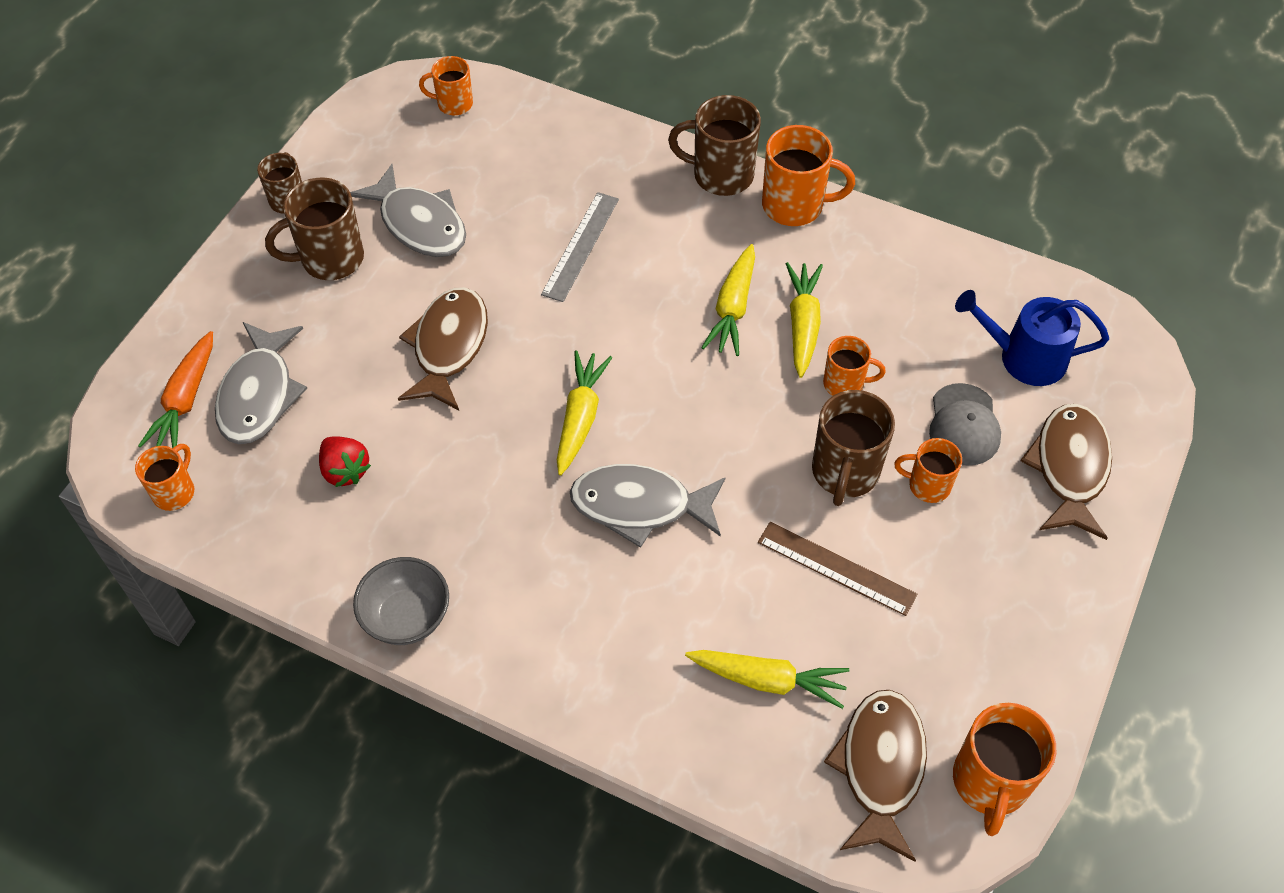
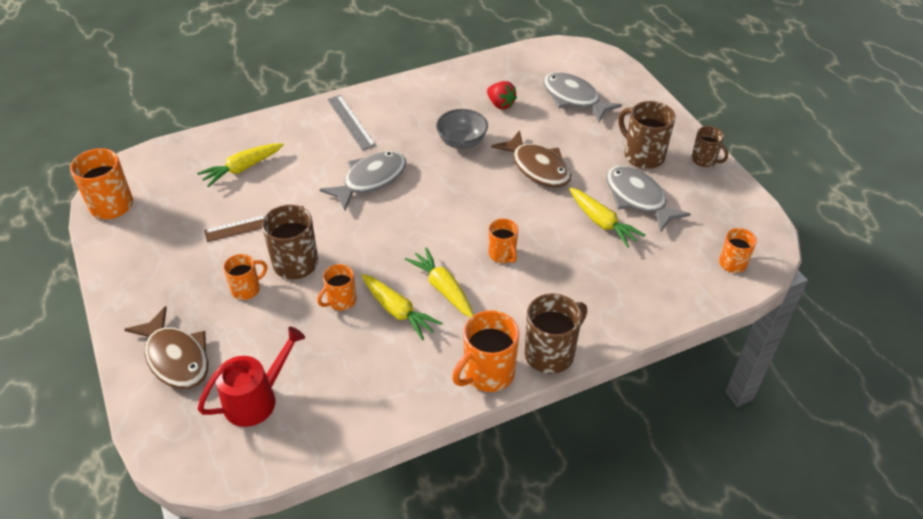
camera: 130 degrees right, 10 degrees down
orange mug [135,444,194,511] -> orange mug moved to [489,219,518,263]
orange carrot [138,331,213,448] -> none
brown mug [265,178,364,280] -> brown mug turned 60 degrees counterclockwise [618,101,676,169]
red strawberry [319,436,371,487] -> red strawberry turned 135 degrees counterclockwise [487,81,517,109]
grey fish [350,164,466,257] -> grey fish turned 60 degrees clockwise [606,166,691,233]
grey bowl [353,557,449,645] -> grey bowl moved to [436,109,488,149]
grey ruler [541,192,619,302] -> grey ruler moved to [327,95,376,150]
yellow carrot [557,350,612,475] -> yellow carrot moved to [569,188,645,248]
brown fish [824,690,927,862] -> none
grey cap [929,383,1001,465] -> none
blue watering can [955,290,1109,386] -> red watering can [198,327,305,427]

